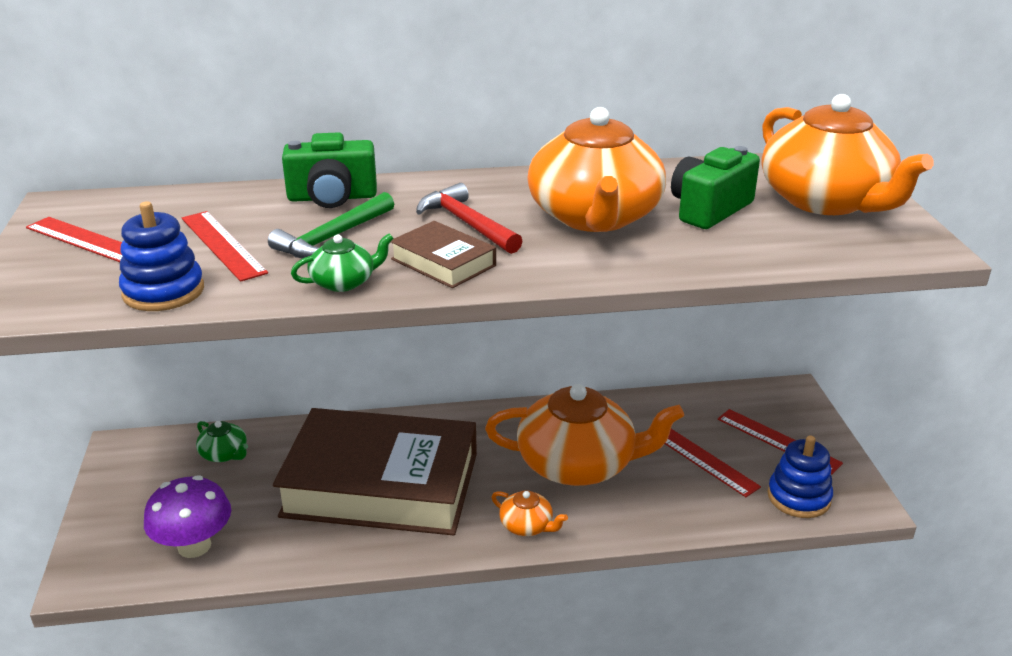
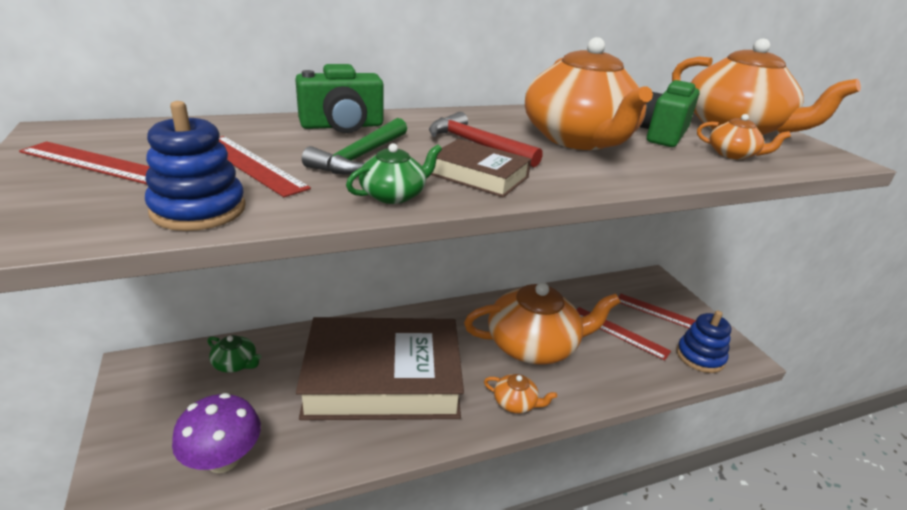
camera: 15 degrees left, 0 degrees up
none -> orange teapot [697,114,791,160]

